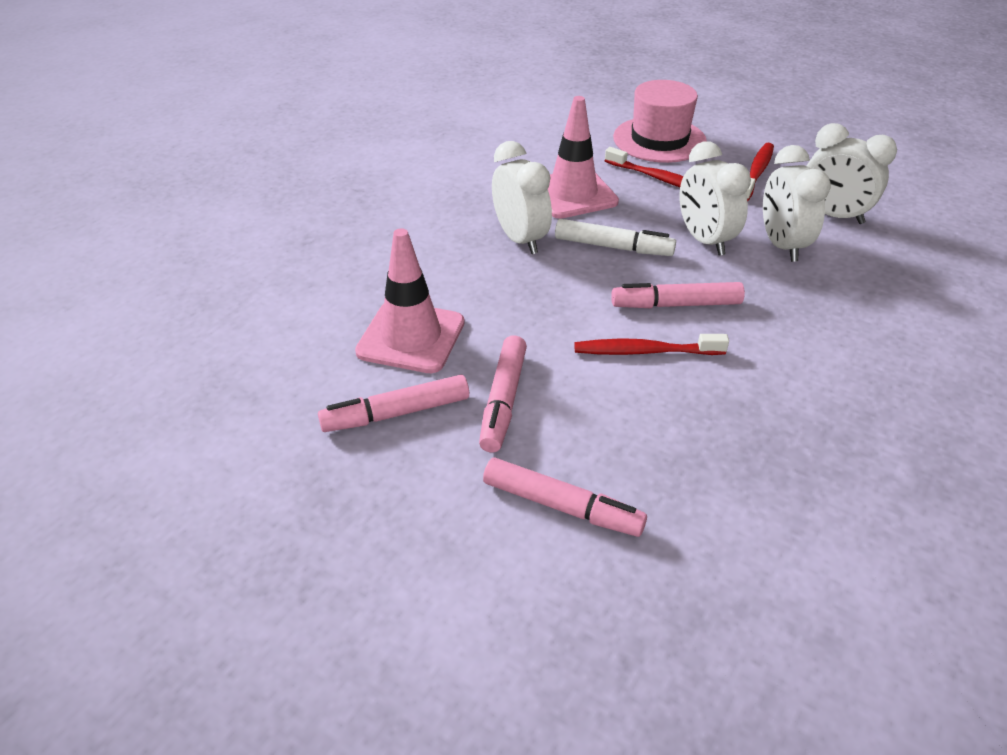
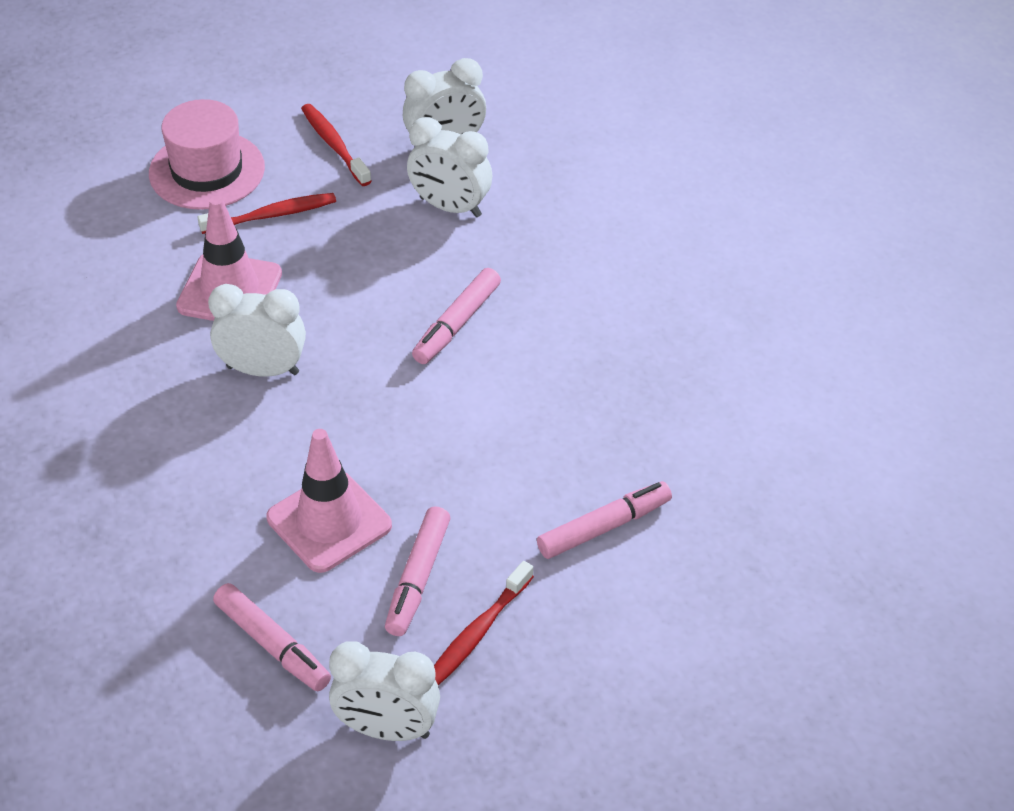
camera: 55 degrees left, 5 degrees up
pink marker [479,335,527,453] -> pink marker moved to [213,583,331,691]
white marker [555,219,676,256] -> none
red toothbrush [574,334,729,355] -> red toothbrush moved to [434,561,534,685]
white clock [679,141,751,256] -> white clock moved to [329,641,440,741]

